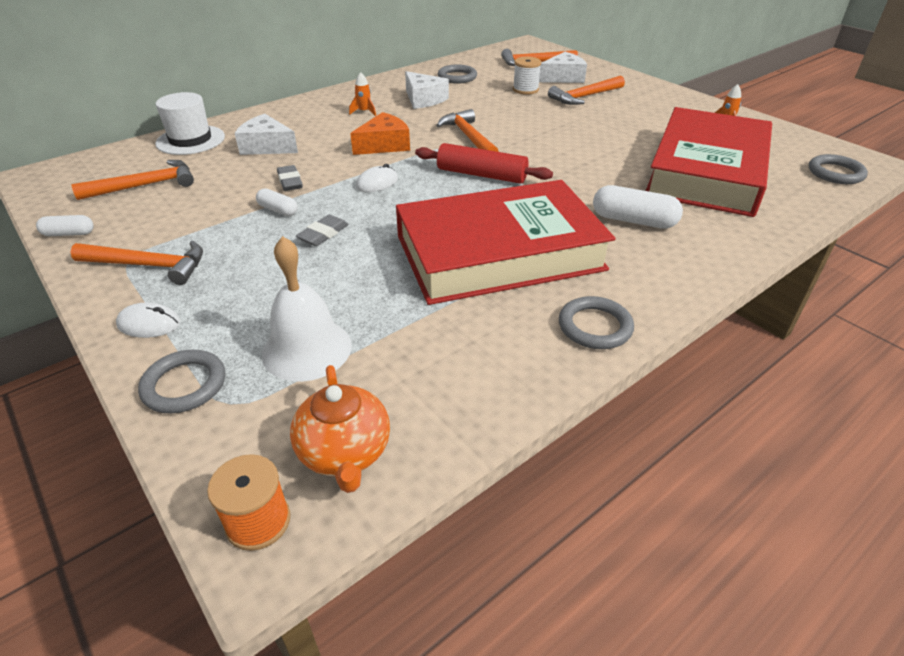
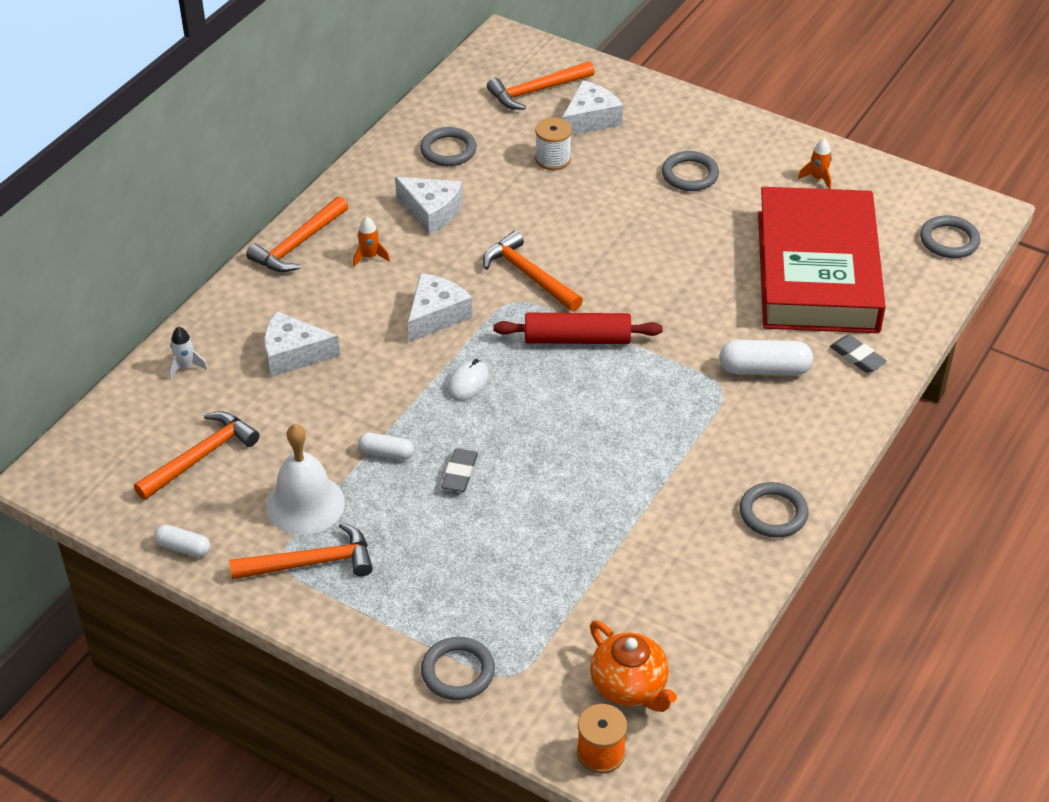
camera: 20 degrees left, 5 degrees up
white capsule [36,215,94,236] -> white capsule turned 45 degrees clockwise [154,525,210,557]
white mouse [116,302,180,338] -> none
white hat [155,92,225,155] -> white rocket [169,327,208,380]
white bell [262,236,352,382] -> white bell moved to [266,424,345,535]
grey eraser [277,165,303,191] -> grey eraser moved to [830,335,887,373]
orange cheese [350,112,410,155] -> white cheese [408,273,473,342]
red book [396,180,616,305] -> none
orange hammer [548,76,625,105] -> orange hammer moved to [246,196,348,272]
none -> grey ring [662,151,719,191]

